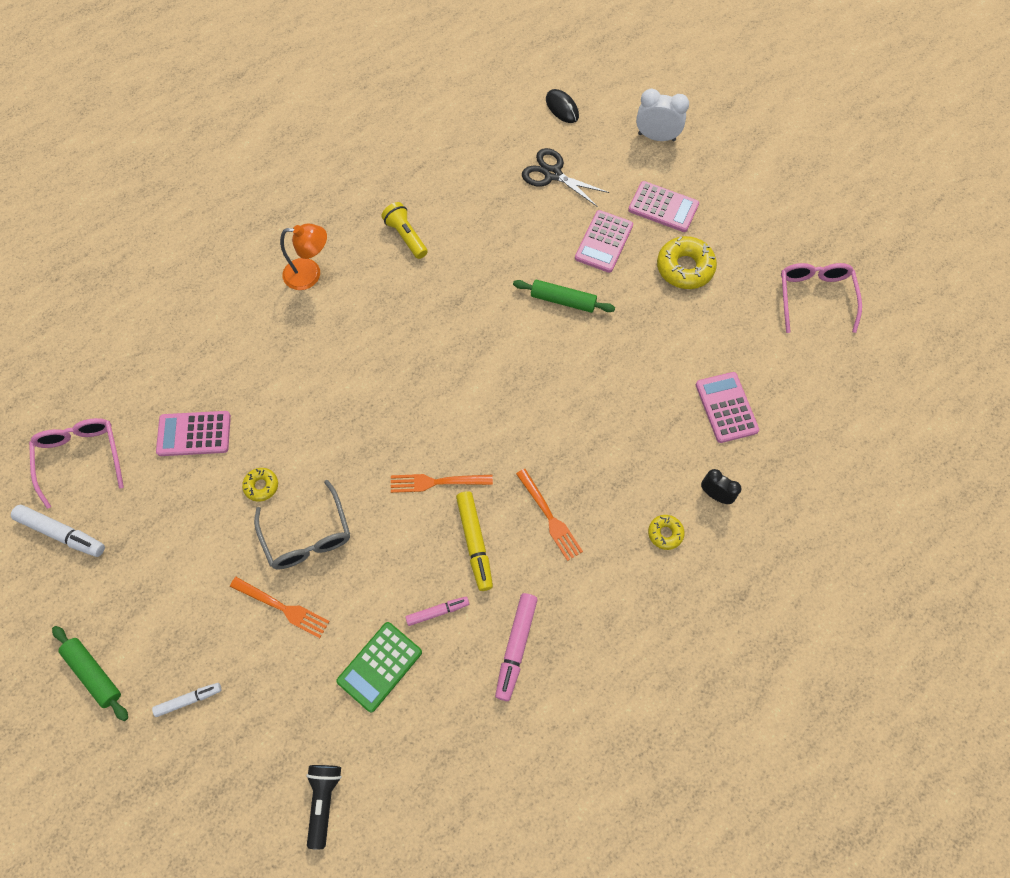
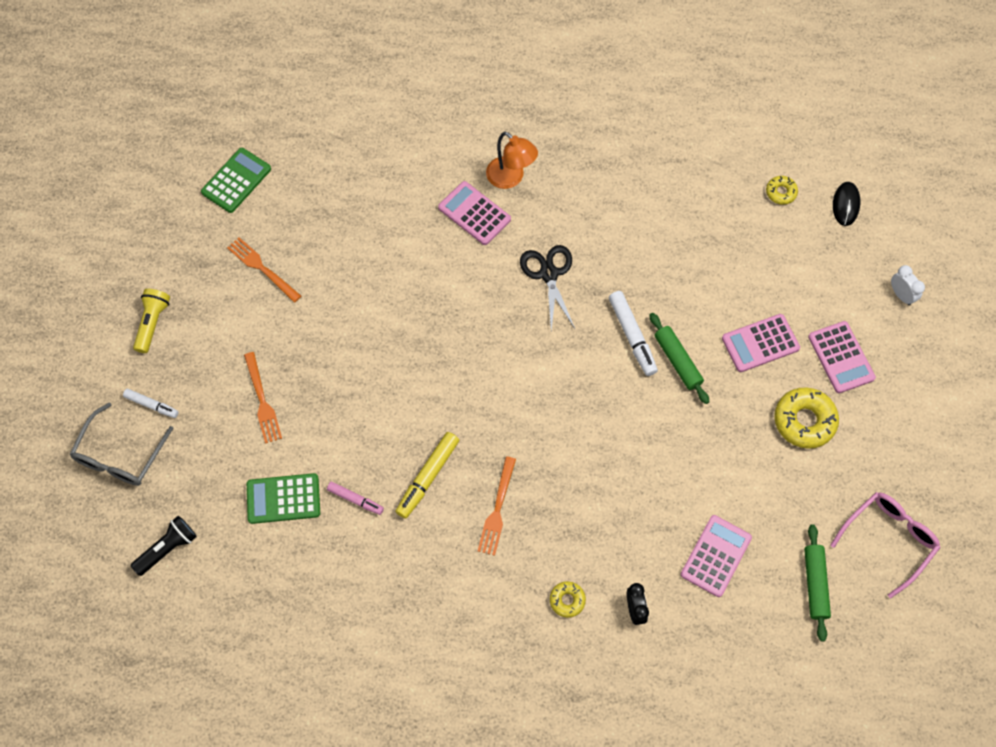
camera: 45 degrees right, 0 degrees up
white marker [11,505,105,557] -> white marker moved to [609,291,658,376]
pink glasses [29,418,124,509] -> green calculator [201,148,271,213]
green rolling pin [52,626,128,721] -> green rolling pin moved to [804,524,831,641]
pink calculator [156,411,231,456] -> pink calculator moved to [438,181,511,245]
yellow donut [242,468,278,502] -> yellow donut moved to [766,176,798,205]
grey glasses [254,480,350,569] -> grey glasses moved to [70,402,174,486]
yellow flashlight [381,202,428,259] -> yellow flashlight moved to [133,289,170,353]
orange fork [391,474,493,493] -> orange fork moved to [227,237,301,303]
pink marker [495,593,538,701] -> none
black scissors [522,148,610,207] -> black scissors moved to [520,245,575,330]
white clock [636,88,689,141] -> white clock [891,265,925,306], size x0.64

